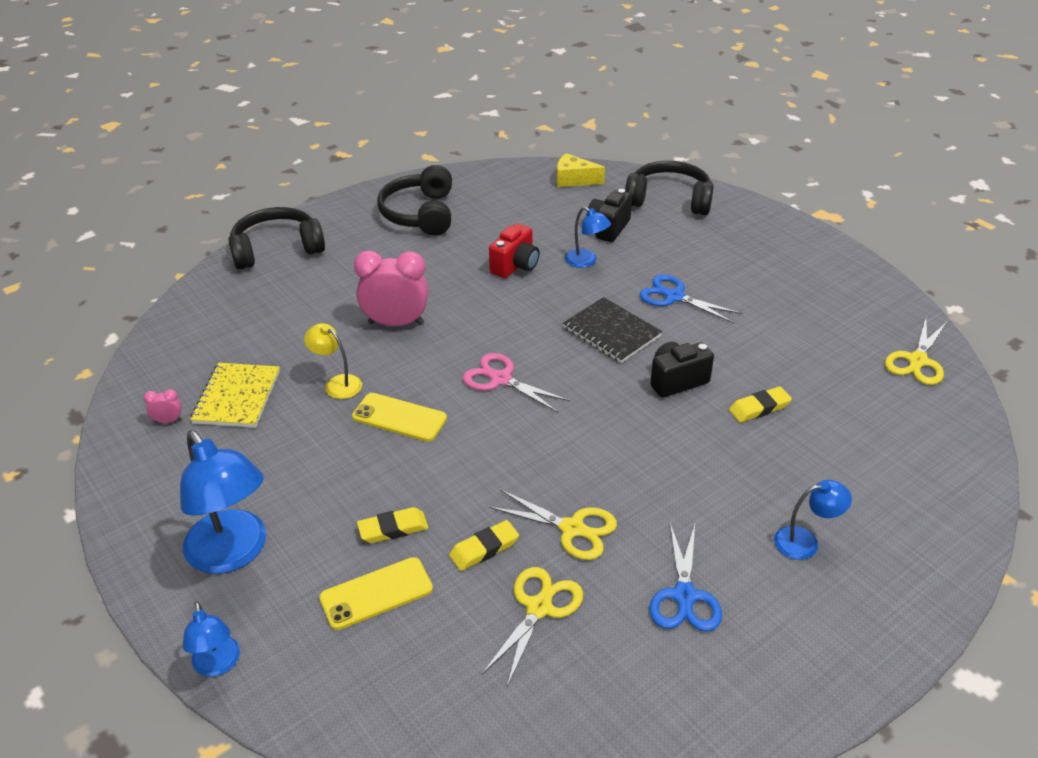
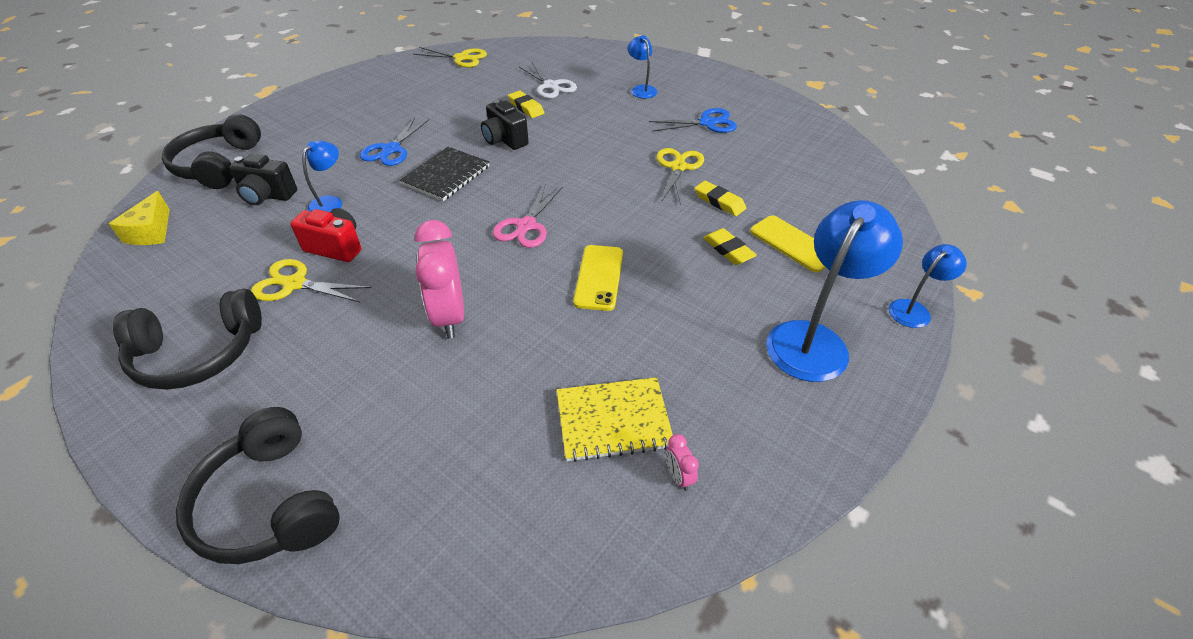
camera: 105 degrees left, 5 degrees up
yellow lamp [304,323,362,399] -> none
yellow scissors [482,567,583,687] -> yellow scissors moved to [251,259,371,302]
none -> white scissors [519,63,577,99]

